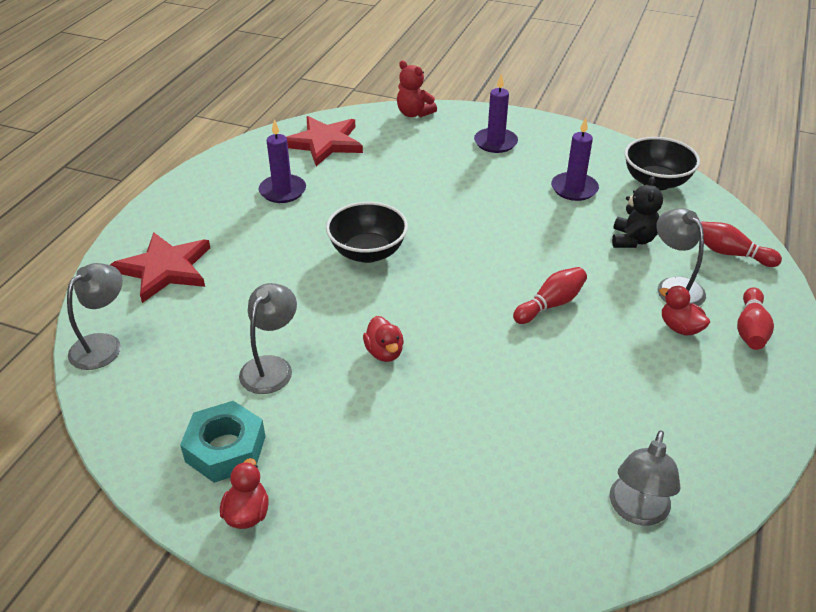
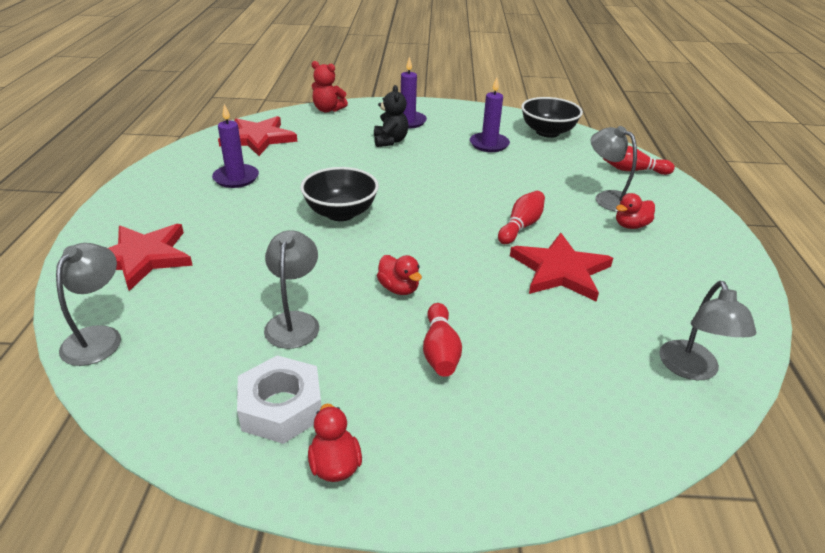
camera: 20 degrees left, 5 degrees down
turquoise nut [180,401,266,483] -> white nut [237,355,322,444]
black teddy bear [612,176,663,248] -> black teddy bear moved to [374,85,408,147]
red duck [659,286,710,336] -> red duck turned 60 degrees counterclockwise [616,193,655,229]
red bowling pin [737,287,774,350] -> red bowling pin moved to [423,303,462,377]
none -> red star [510,233,613,302]

